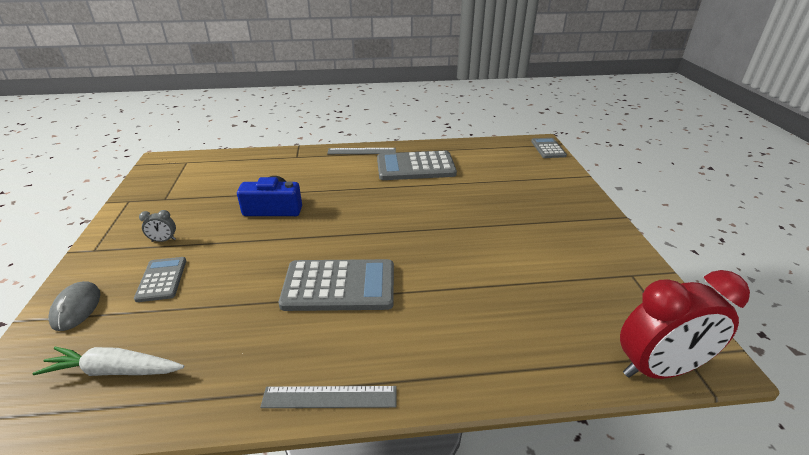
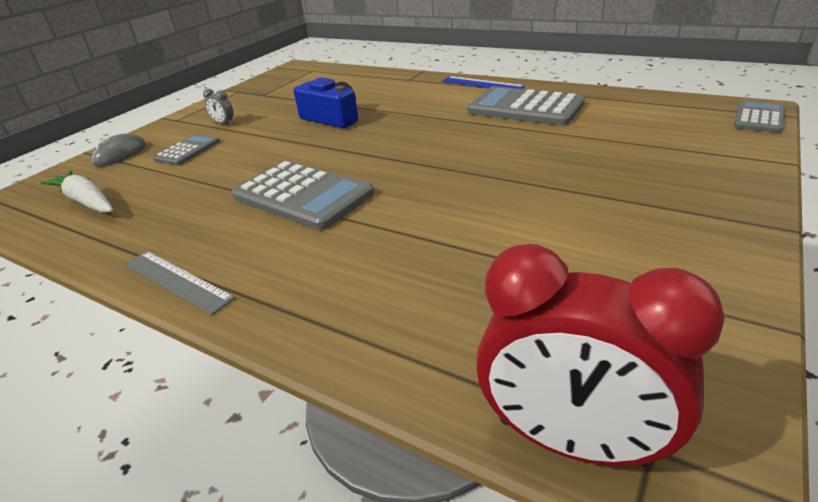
camera: 40 degrees right, 0 degrees up
grey ruler [327,148,396,154] -> blue ruler [442,76,525,89]

